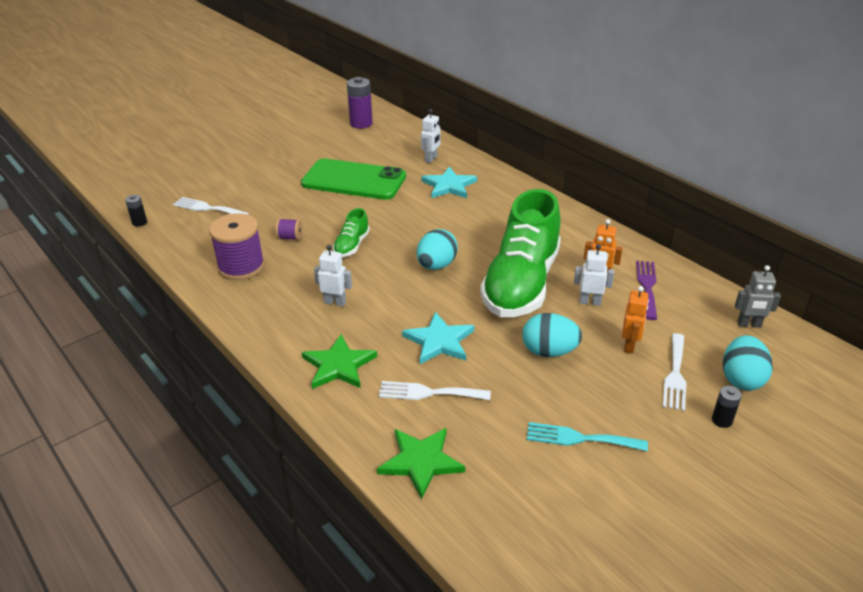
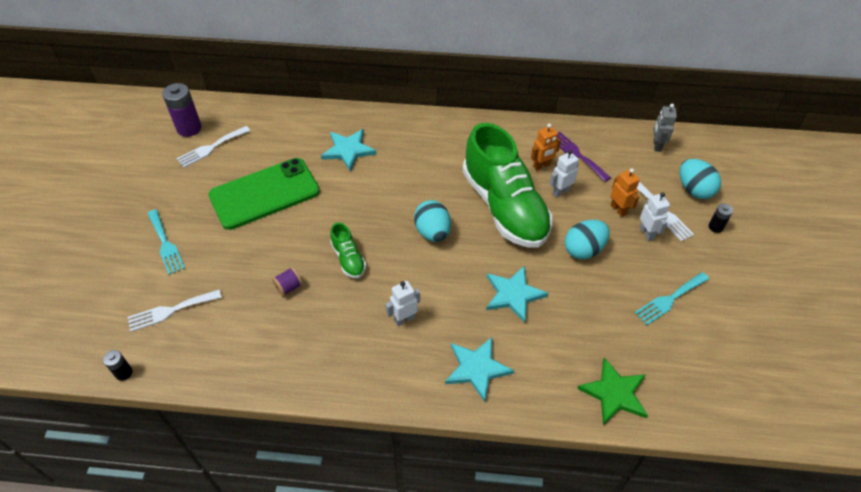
camera: 45 degrees left, 15 degrees up
purple spool [209,213,265,280] -> none
green star [302,334,377,389] -> turquoise star [445,337,514,402]
white fork [379,381,491,400] -> white fork moved to [176,126,250,168]
white robot [421,109,441,163] -> white robot moved to [640,192,670,241]
grey robot [735,265,781,328] -> grey robot turned 135 degrees clockwise [653,103,677,152]
none -> turquoise fork [148,209,185,275]

